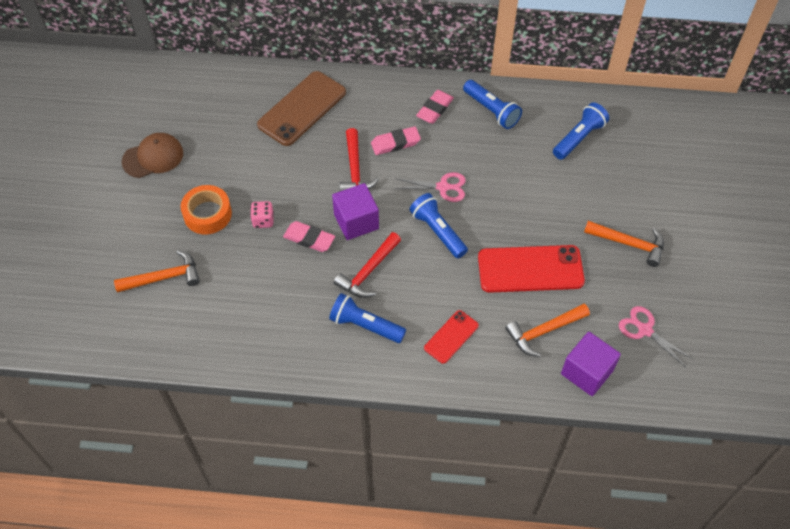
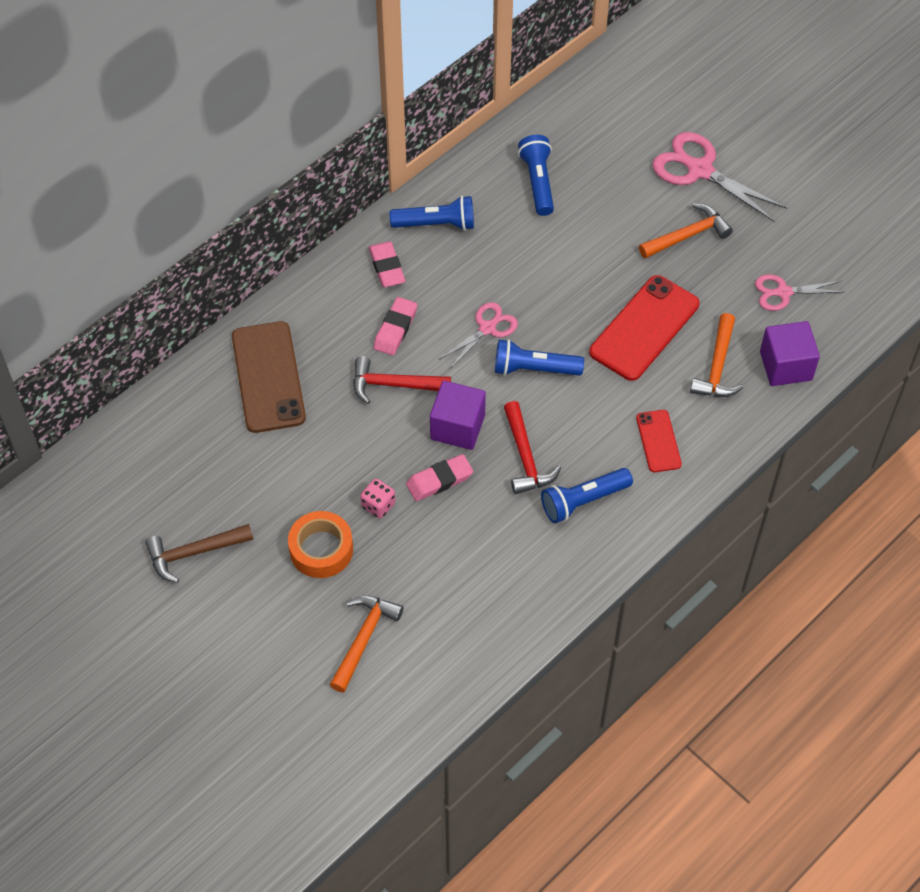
camera: 50 degrees left, 0 degrees up
brown cap [121,133,183,178] -> brown hammer [145,524,253,583]
red hammer [339,128,379,191] -> red hammer turned 150 degrees clockwise [353,356,451,404]
none -> pink scissors [652,132,787,222]

